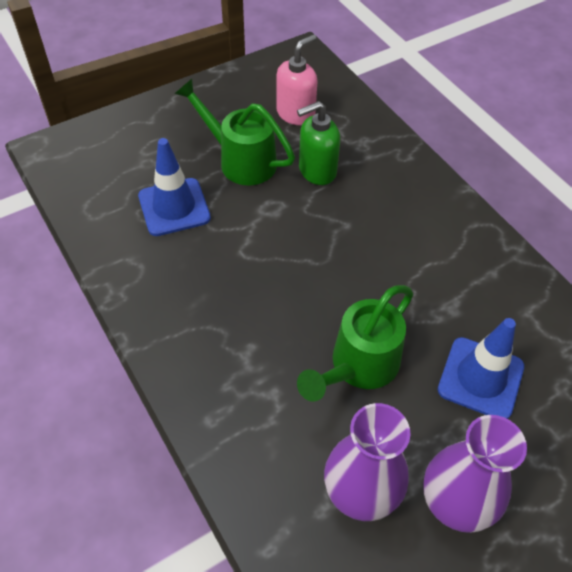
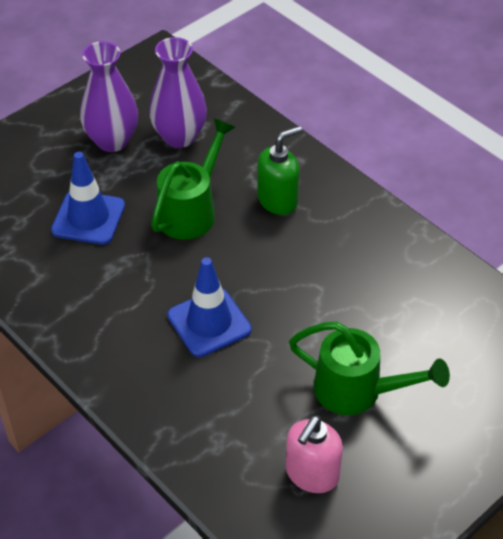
camera: 170 degrees right, 5 degrees down
blue traffic cone [138,138,211,236] -> blue traffic cone moved to [167,257,251,357]
green soap dispenser [297,101,340,185] -> green soap dispenser moved to [257,126,302,215]

